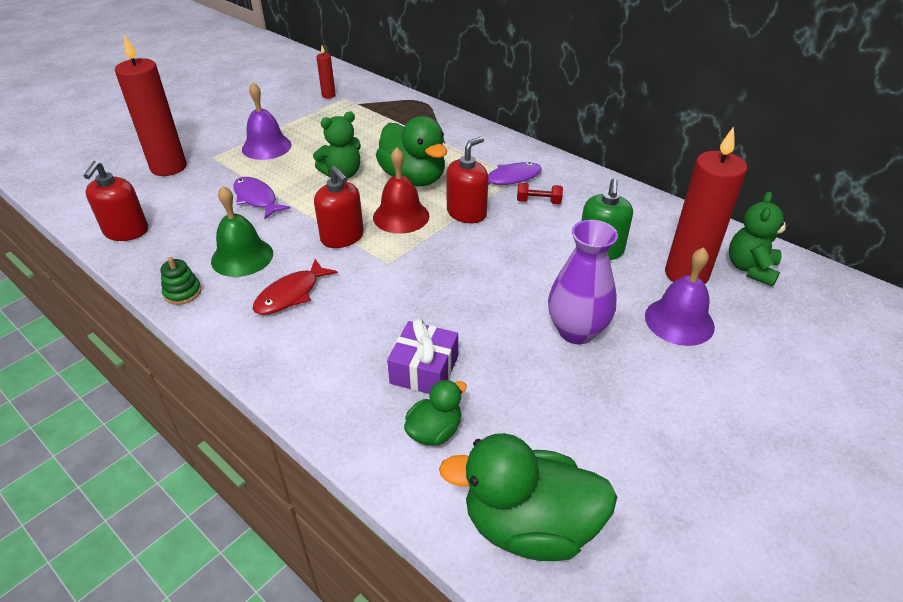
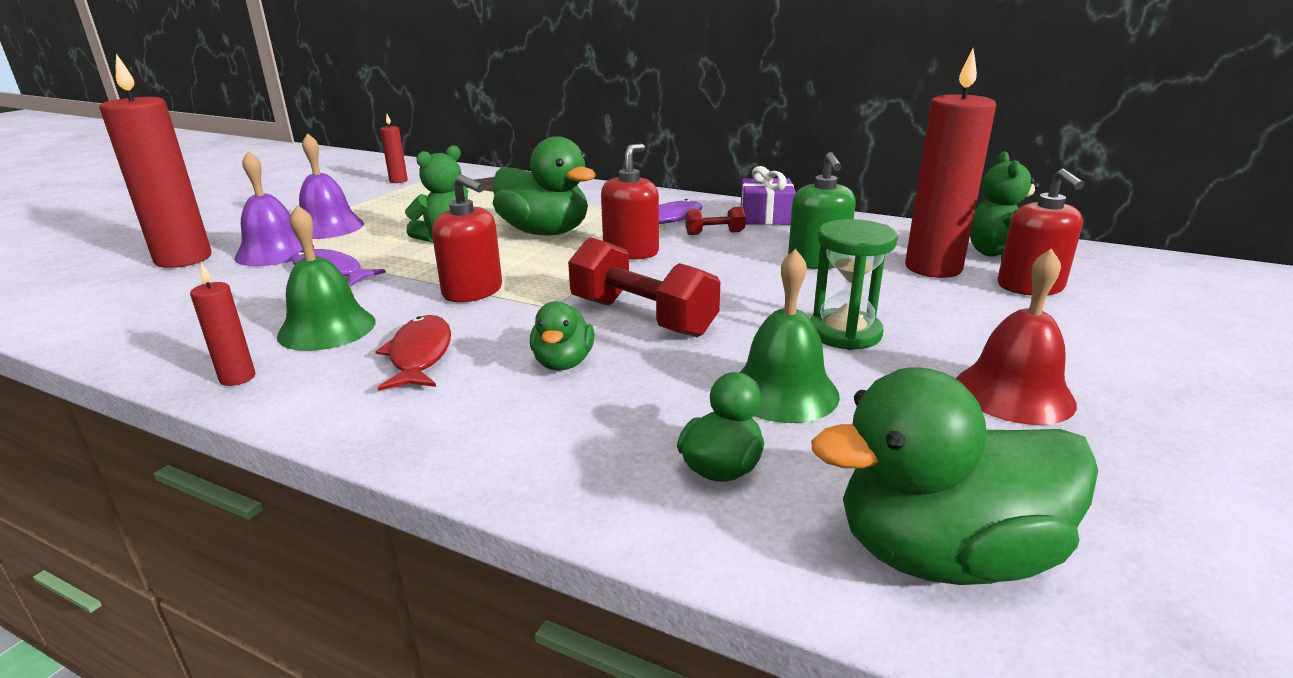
camera: 15 degrees left, 15 degrees down
red soap dispenser [84,161,148,241] -> red soap dispenser moved to [997,169,1084,296]
green stacking toy [161,257,201,305] -> red candle [190,263,255,386]
red fish [253,259,338,315] -> red fish turned 150 degrees clockwise [375,315,451,391]
red bell [373,147,429,234] -> red bell moved to [956,248,1077,425]
purple gift [387,318,458,394] -> purple gift moved to [741,166,796,225]
purple vase [548,220,618,344] -> green hourglass [810,219,898,350]
purple bell [645,247,715,346] -> purple bell moved to [234,151,314,266]
none -> green duck [530,301,595,370]
none -> red dumbbell [568,237,720,337]
none -> green bell [739,249,840,423]

